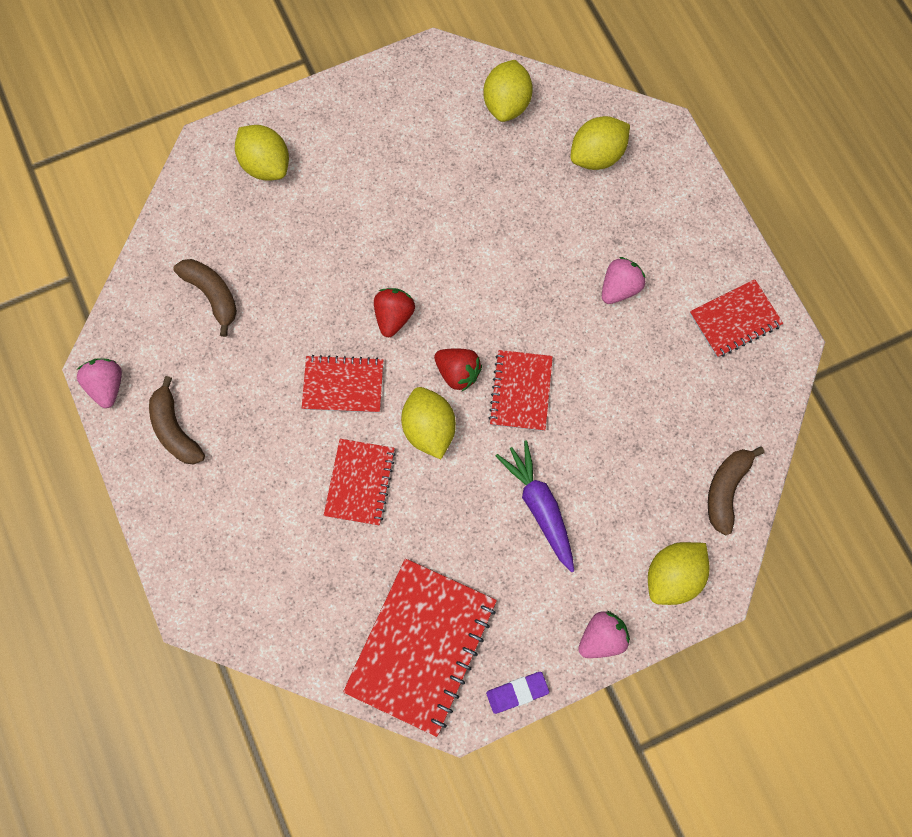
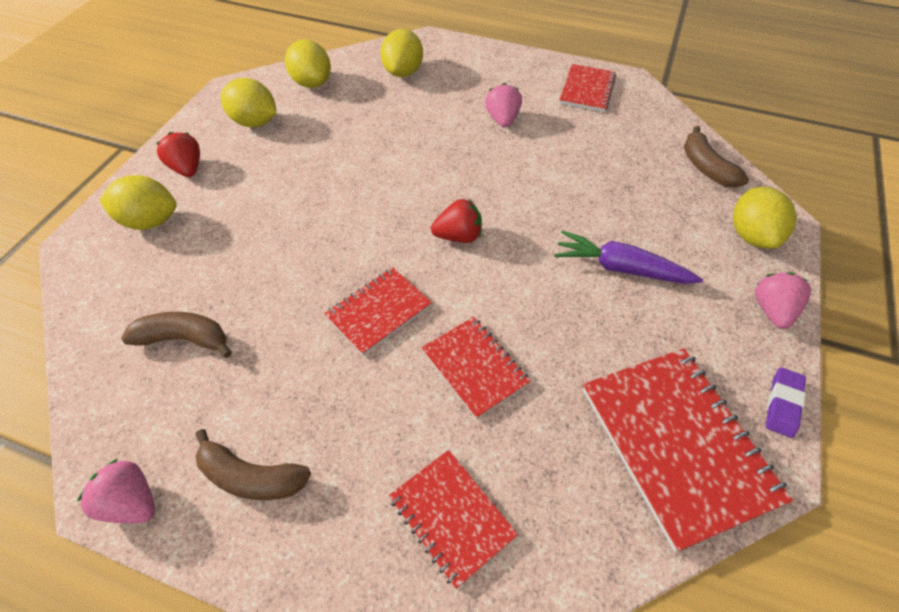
camera: 45 degrees left, 20 degrees down
red strawberry [374,288,415,337] -> red strawberry moved to [156,132,200,177]
yellow lemon [401,387,456,459] -> yellow lemon moved to [221,78,277,127]
red notebook [488,350,553,431] -> red notebook moved to [389,450,518,589]

